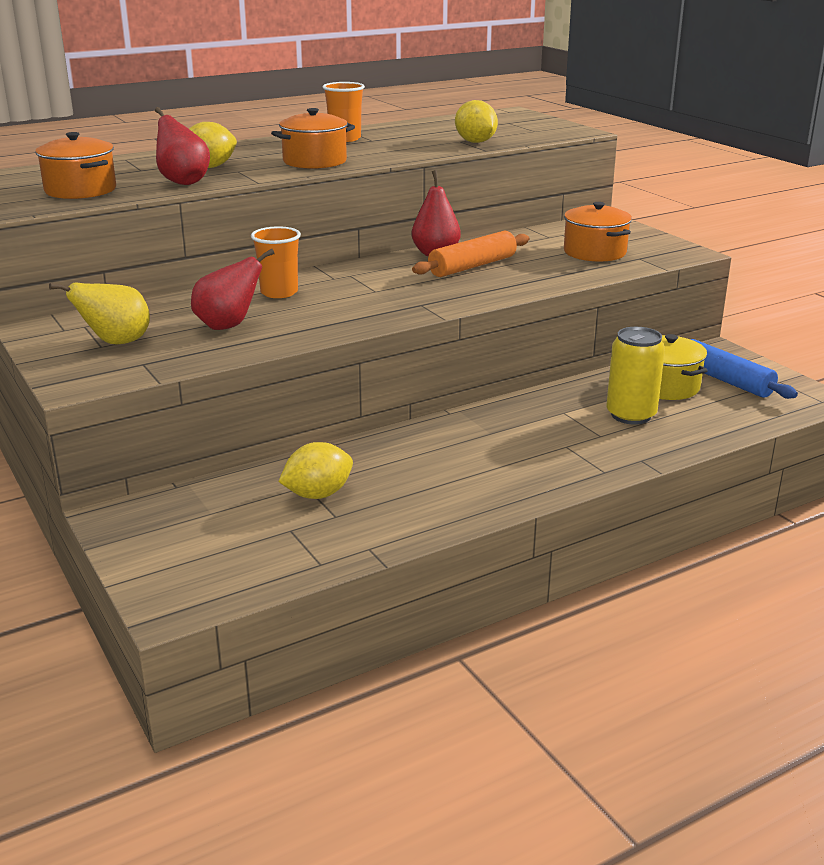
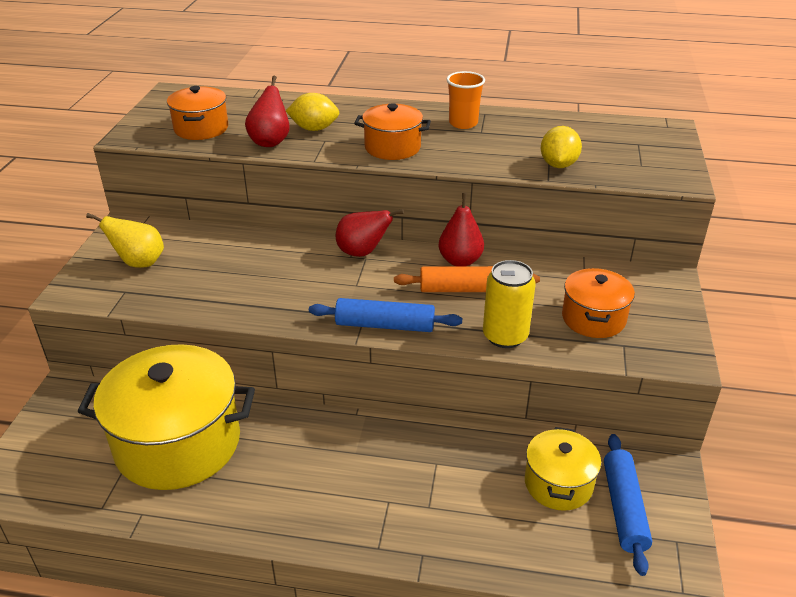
camera: 40 degrees right, 10 degrees up
red pear [191,249,274,330] -> red pear moved to [336,209,404,257]
orange cup [251,227,301,298] -> none
yellow lemon [278,442,353,499] -> yellow pot [77,344,255,490]
yellow can [606,327,665,425] -> yellow can moved to [483,260,536,348]
none -> blue rolling pin [309,298,462,332]

